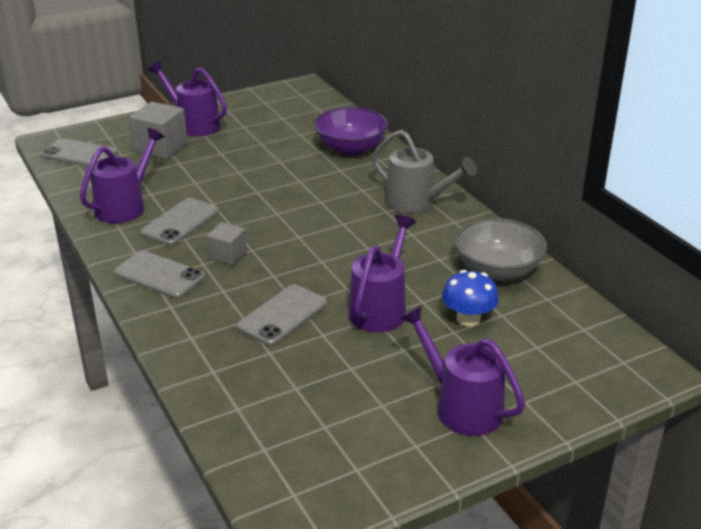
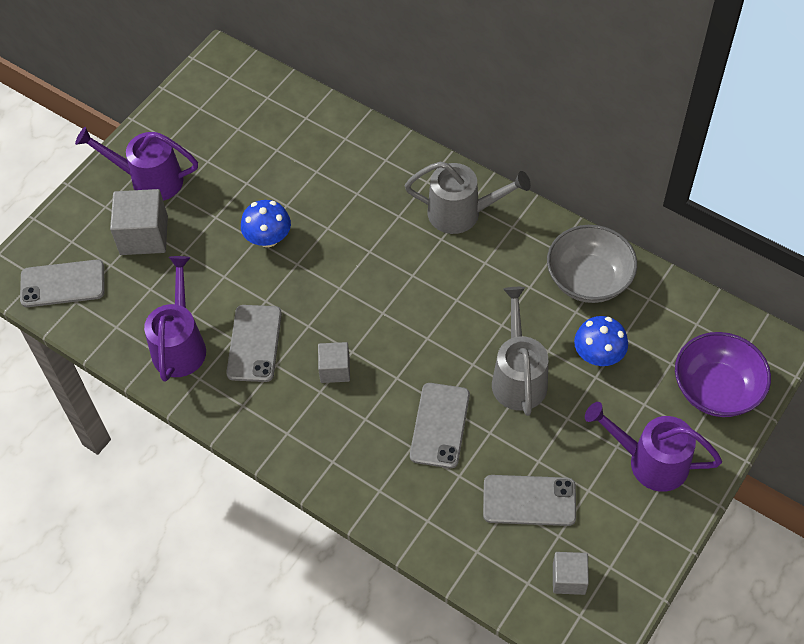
camera: 25 degrees left, 25 degrees up
grey phone [114,251,205,299] -> grey phone moved to [483,475,576,526]
purple bowl [314,107,388,155] -> purple bowl moved to [675,332,771,417]
purple watering can [348,215,416,332] -> grey watering can [492,287,548,416]
none -> blue mushroom [241,200,291,247]
none -> grey cube [553,552,589,595]

